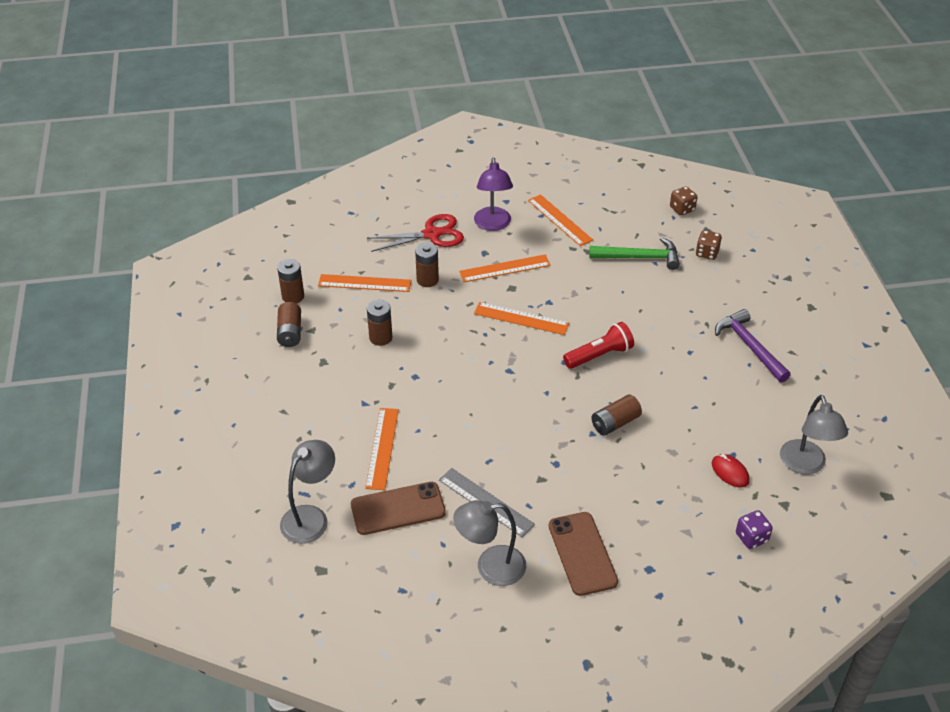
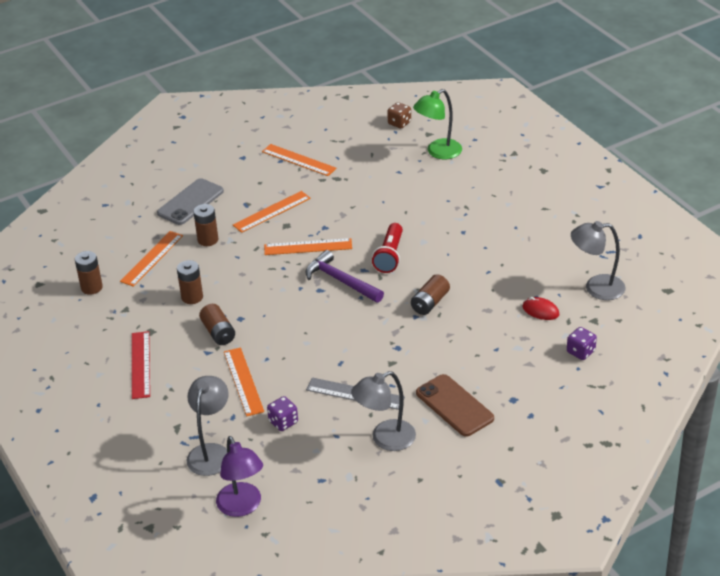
camera: 20 degrees left, 5 degrees down
brown battery [277,302,301,347] -> brown battery moved to [199,304,235,345]
orange ruler [318,274,411,292] -> orange ruler turned 45 degrees counterclockwise [120,231,183,287]
brown phone [351,482,446,535] -> purple dice [267,396,298,431]
red scissors [367,214,464,252] -> grey phone [157,178,224,225]
purple lamp [474,158,513,231] -> purple lamp moved to [216,436,263,517]
red flashlight [563,322,634,369] -> red flashlight turned 150 degrees clockwise [372,223,403,273]
green hammer [589,237,680,270] -> none
brown dice [696,230,722,260] -> green lamp [413,89,462,159]
purple hammer [715,309,791,383] -> purple hammer moved to [305,250,384,303]
grey lamp [780,395,848,474] -> grey lamp turned 120 degrees clockwise [571,221,625,300]
none -> red ruler [132,331,150,399]

